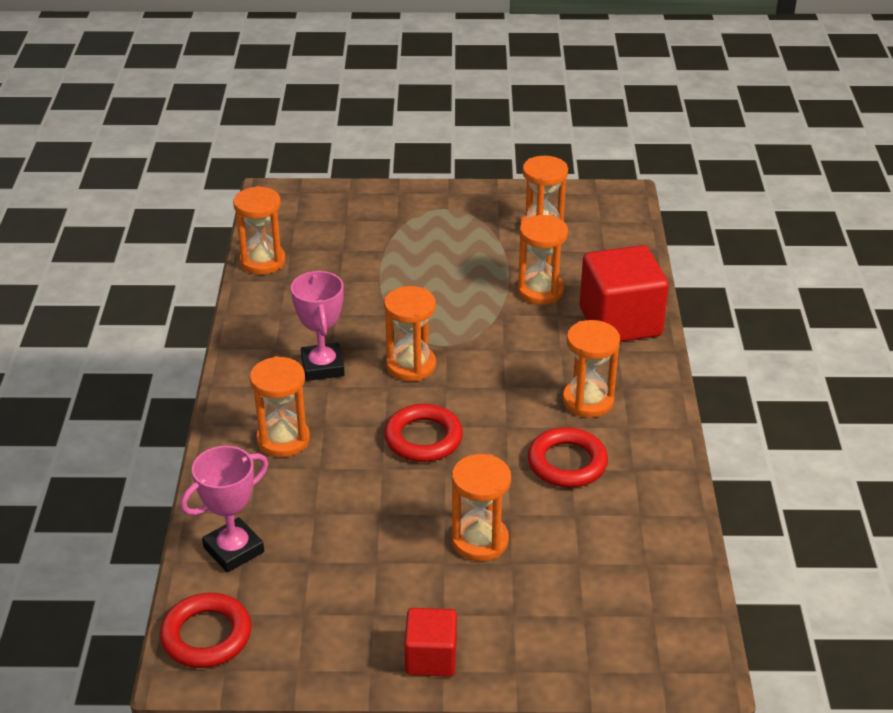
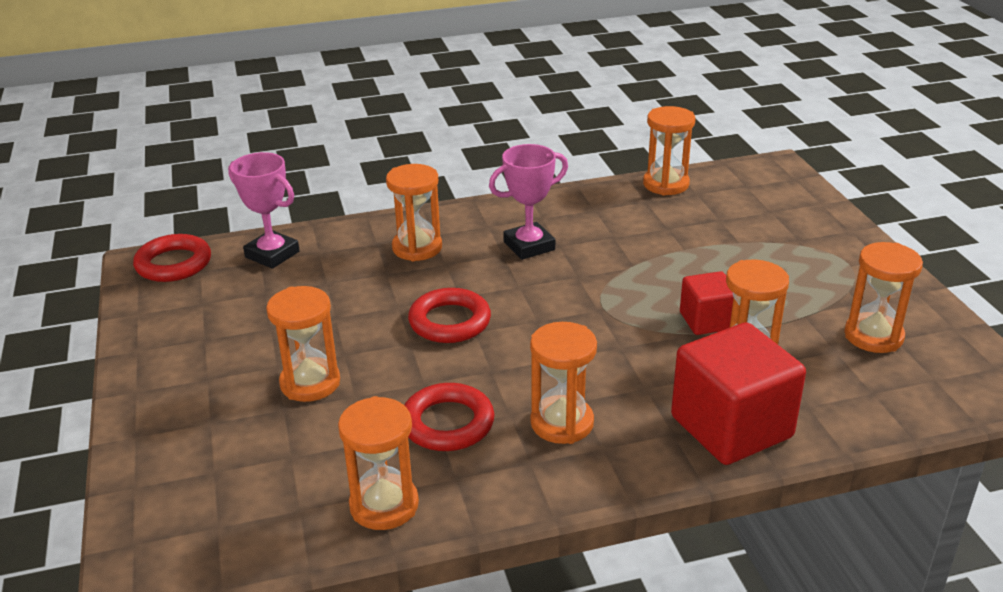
camera: 75 degrees right, 5 degrees down
orange hourglass [384,286,436,381] -> orange hourglass moved to [338,396,419,530]
red cube [404,608,457,677] -> red cube moved to [680,271,734,335]

